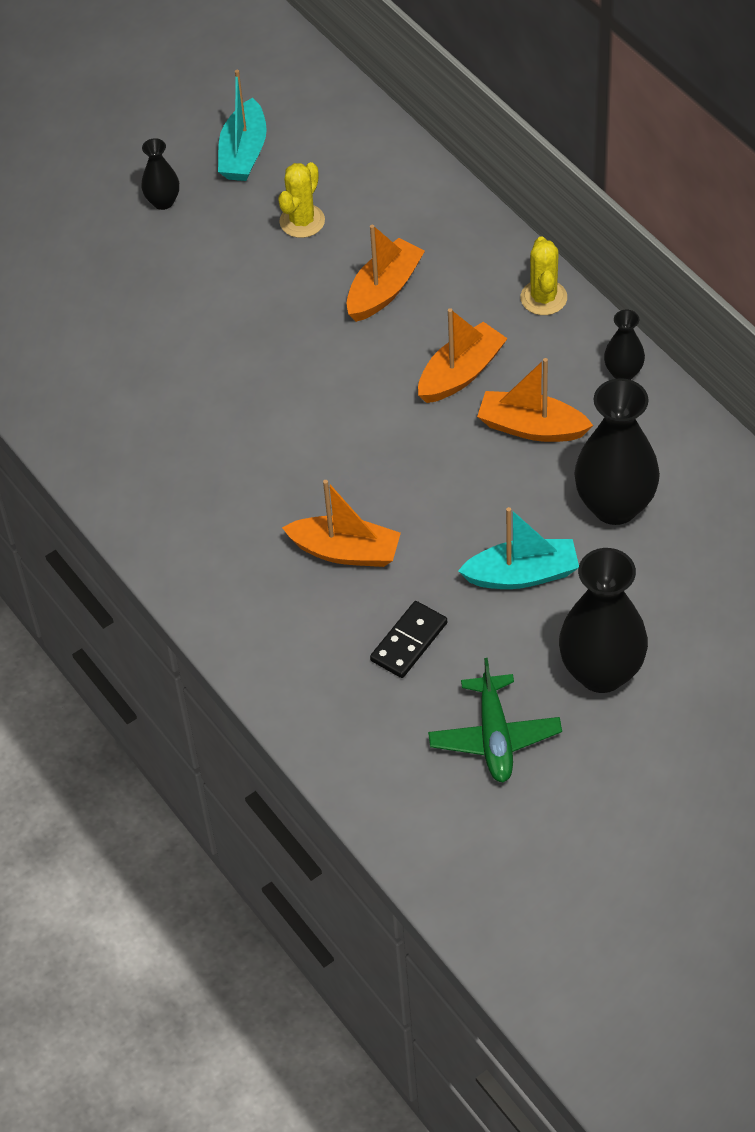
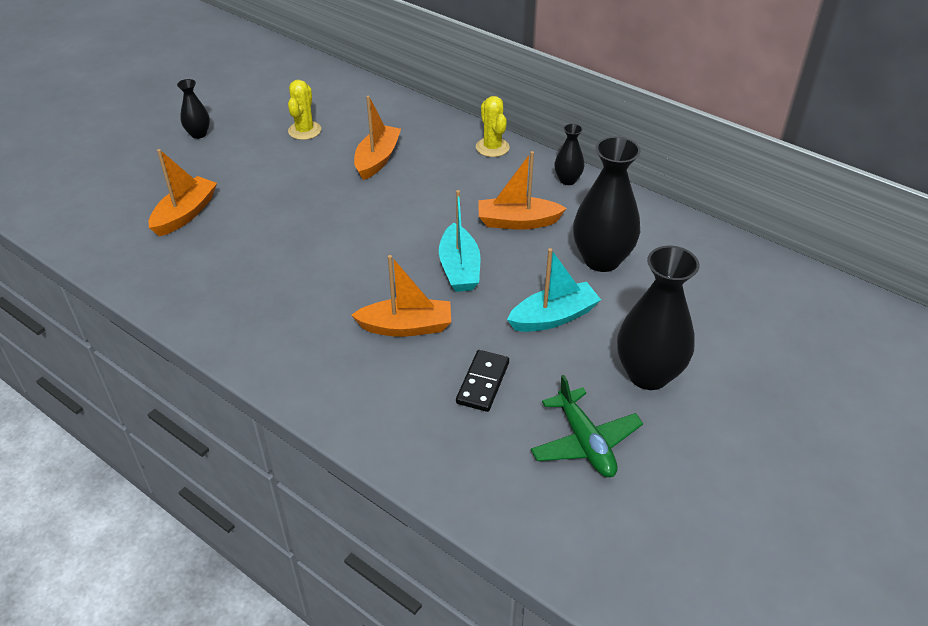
camera: 20 degrees left, 10 degrees down
turquoise boat [218,70,267,181] -> turquoise boat moved to [439,190,480,292]
orange boat [418,308,508,403] -> orange boat moved to [149,149,217,237]

